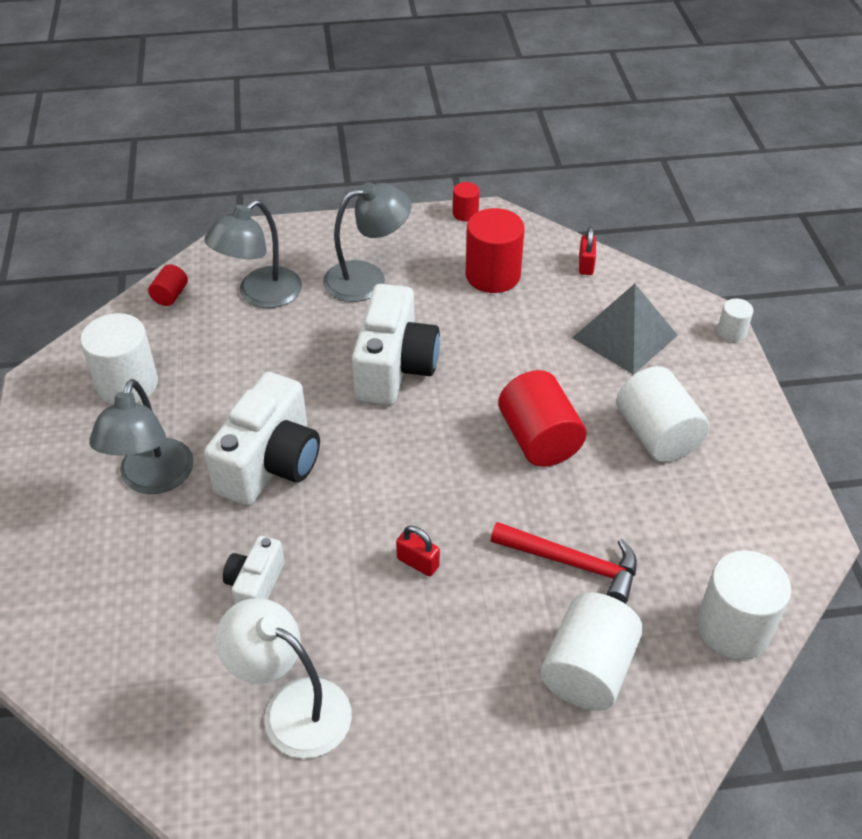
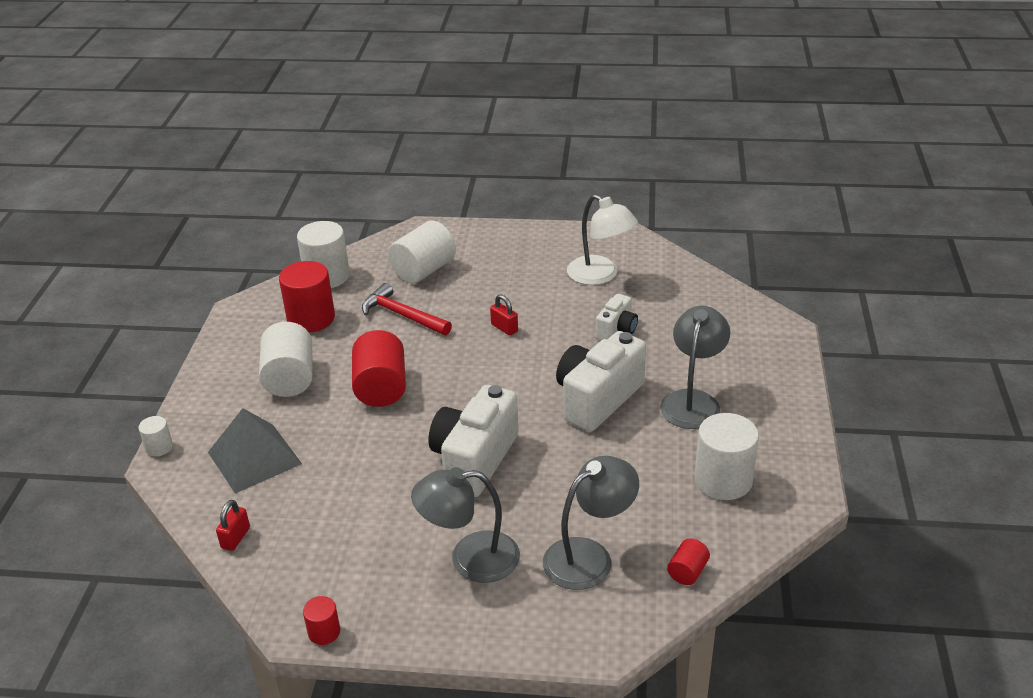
camera: 165 degrees left, 10 degrees down
red cylinder [465,208,525,293] -> red cylinder moved to [279,261,335,333]

